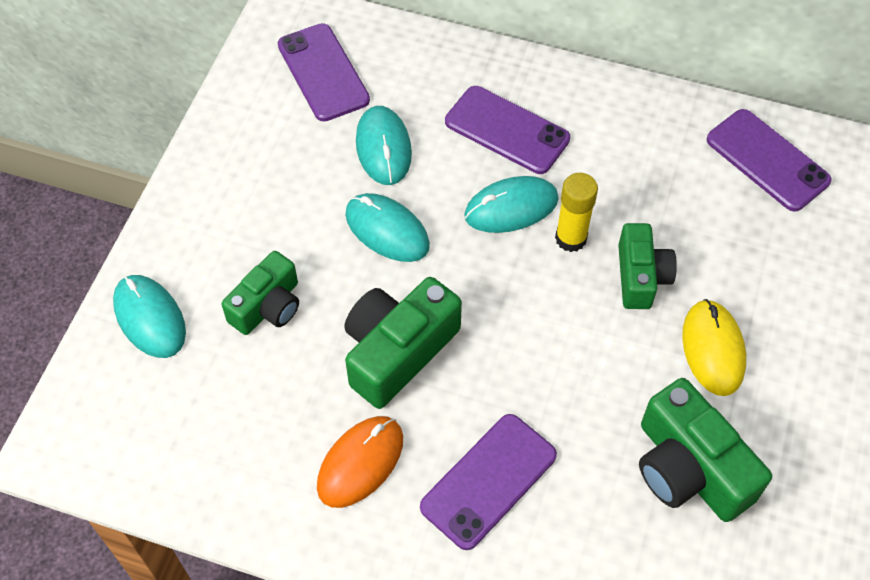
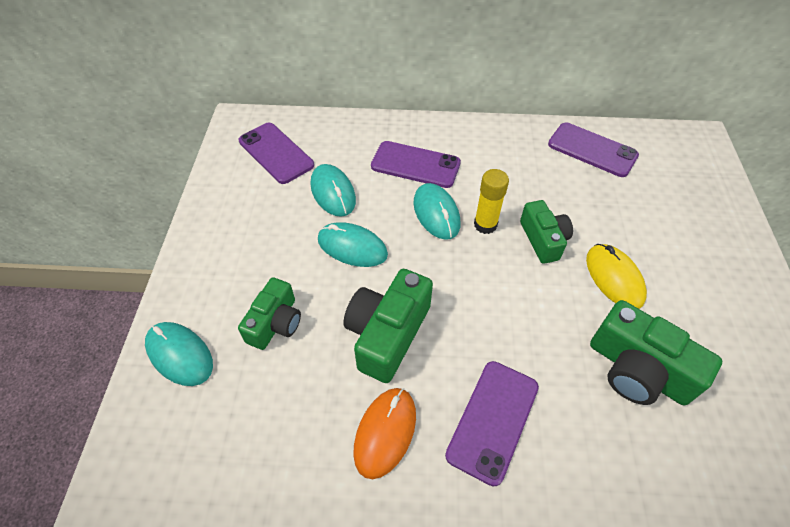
camera: 15 degrees left, 5 degrees down
turquoise mouse [464,176,559,233] -> turquoise mouse turned 75 degrees counterclockwise [413,183,460,240]

